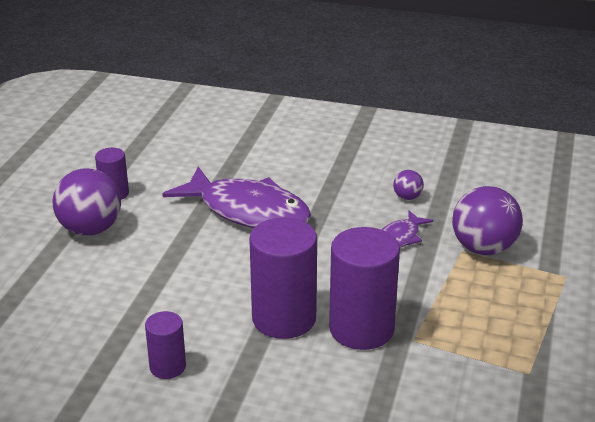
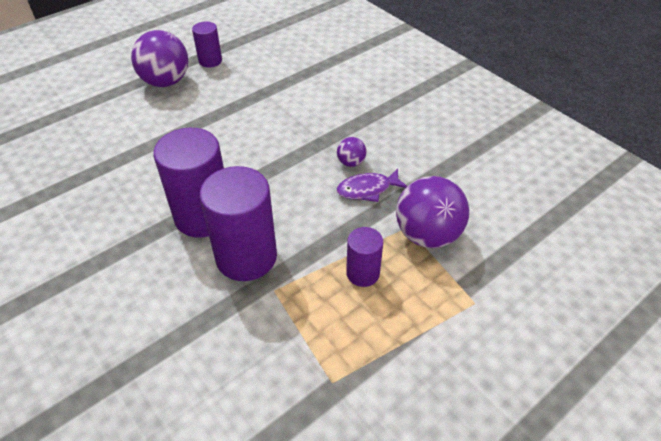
camera: 35 degrees right, 15 degrees up
purple cylinder [145,311,186,379] -> purple cylinder moved to [346,227,383,287]
purple fish [162,167,311,228] -> none
purple ball [393,170,424,200] -> purple ball moved to [337,137,366,167]

